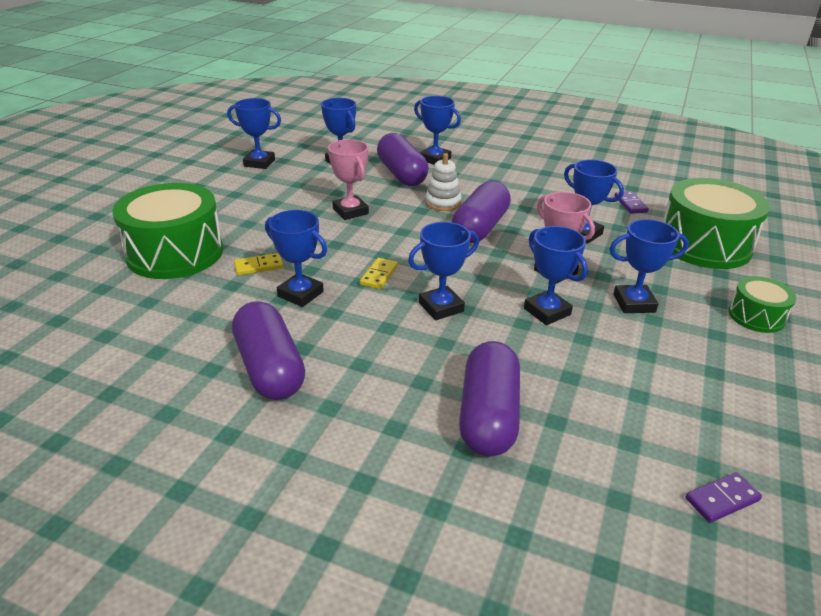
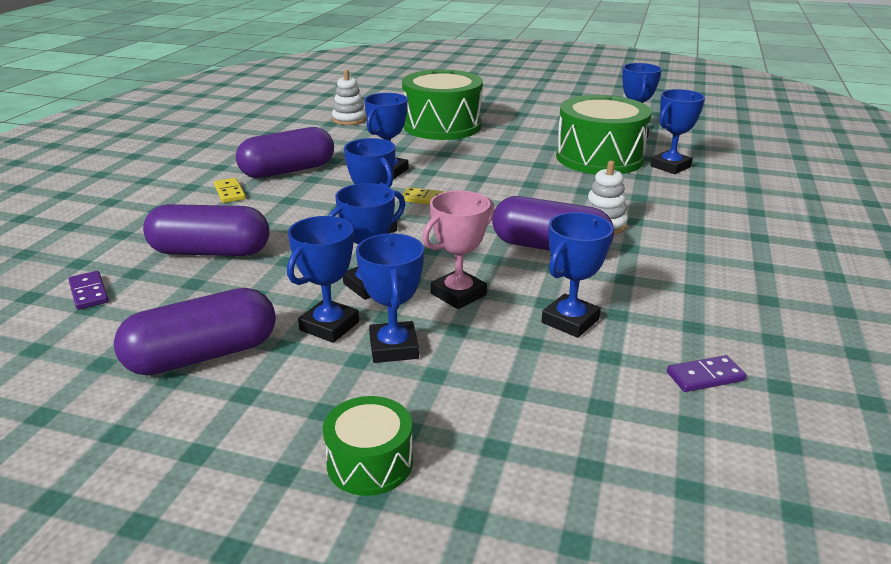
camera: 85 degrees right, 5 degrees down
yellow domino [234,253,283,276] -> yellow domino moved to [214,178,246,203]
pink trophy [328,139,369,220] -> none
purple capsule [377,133,429,186] -> purple capsule moved to [114,288,276,375]
blue trophy [414,96,461,165] -> blue trophy moved to [287,216,359,343]
green drum [663,178,770,269] -> green drum moved to [556,95,652,174]
purple domino [685,472,762,523] -> purple domino moved to [68,271,109,310]
none -> white stacking toy [332,70,367,125]

